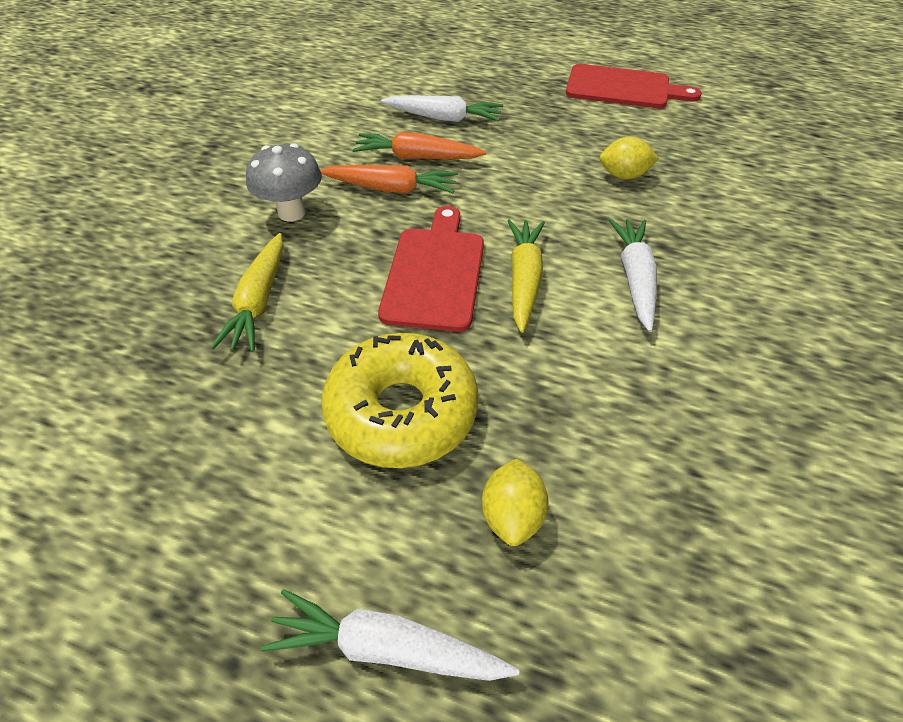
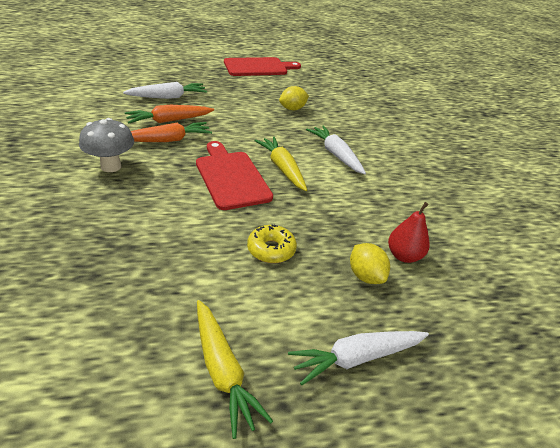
camera: 35 degrees left, 10 degrees down
yellow carrot [211,233,284,352] -> yellow carrot moved to [197,300,273,439]
yellow donut [321,333,478,468] -> yellow donut [247,225,297,263], size x0.52
none -> red pear [388,202,430,263]

